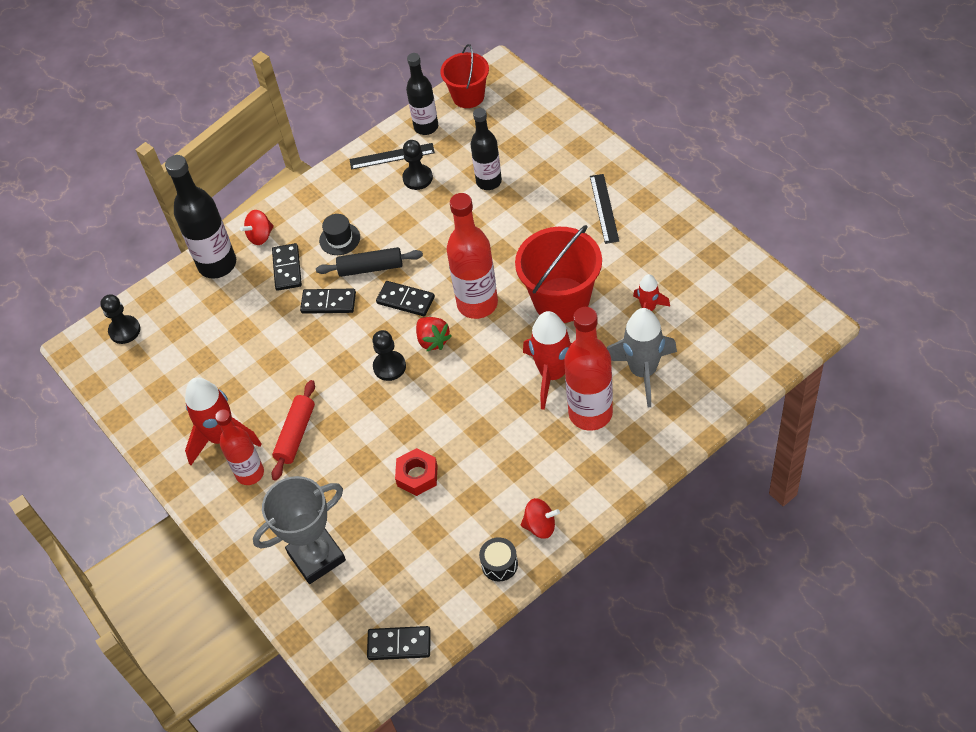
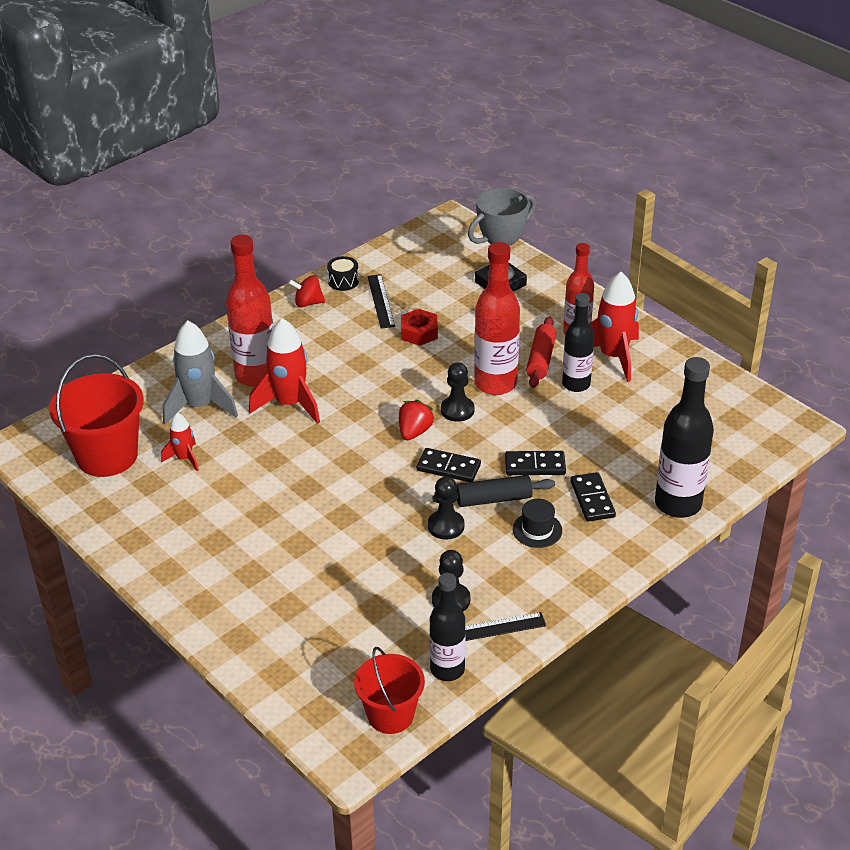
camera: 170 degrees right, 15 degrees down
black pawn [100,295,140,344] -> black pawn moved to [428,477,464,540]
red spinning top [240,210,274,245] -> none
black domino [367,626,431,660] -> none
red strawberry [416,317,452,352] -> red strawberry turned 60 degrees clockwise [399,400,435,440]
red bottle [447,193,498,319] -> red bottle moved to [474,242,520,395]
black bottle [471,108,502,190] -> black bottle moved to [562,293,594,392]
red bucket [515,225,602,323] -> red bucket moved to [49,354,144,477]
black ruler [590,174,619,244] -> black ruler moved to [367,274,395,329]

